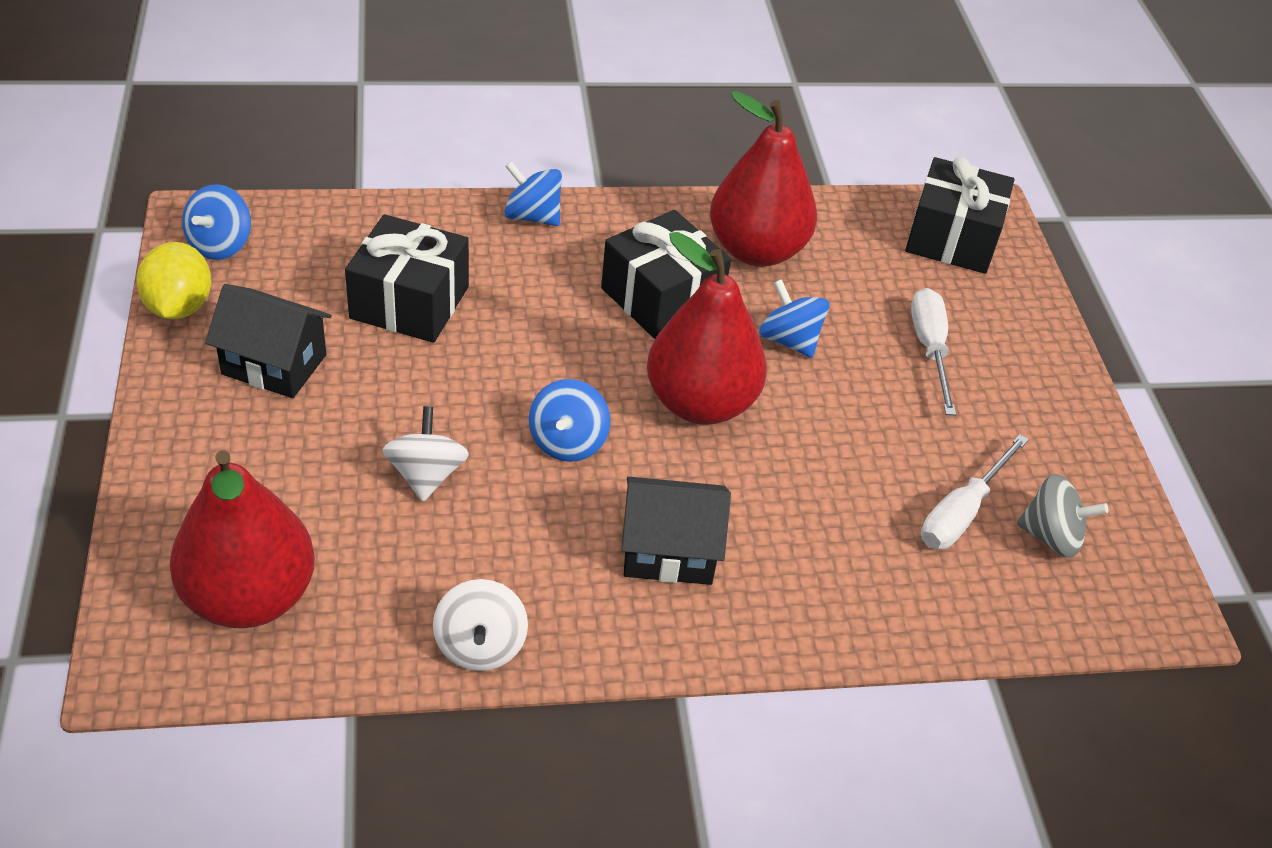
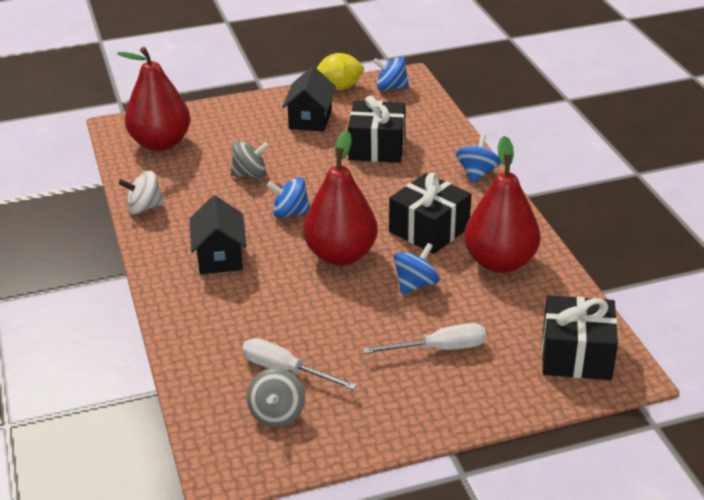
camera: 85 degrees right, 10 degrees down
white spinning top [383,406,469,501] -> grey spinning top [230,141,269,178]

